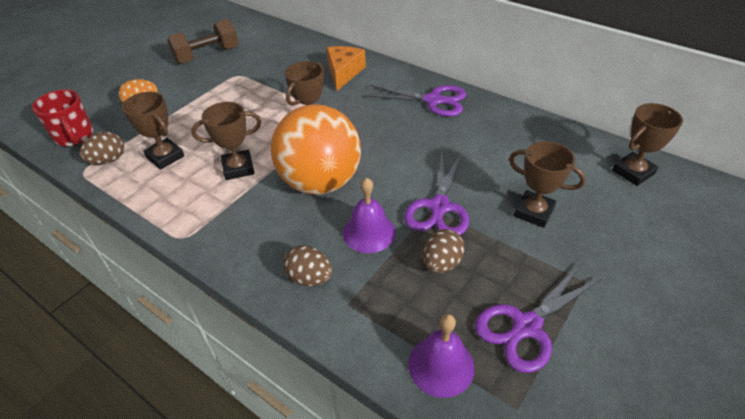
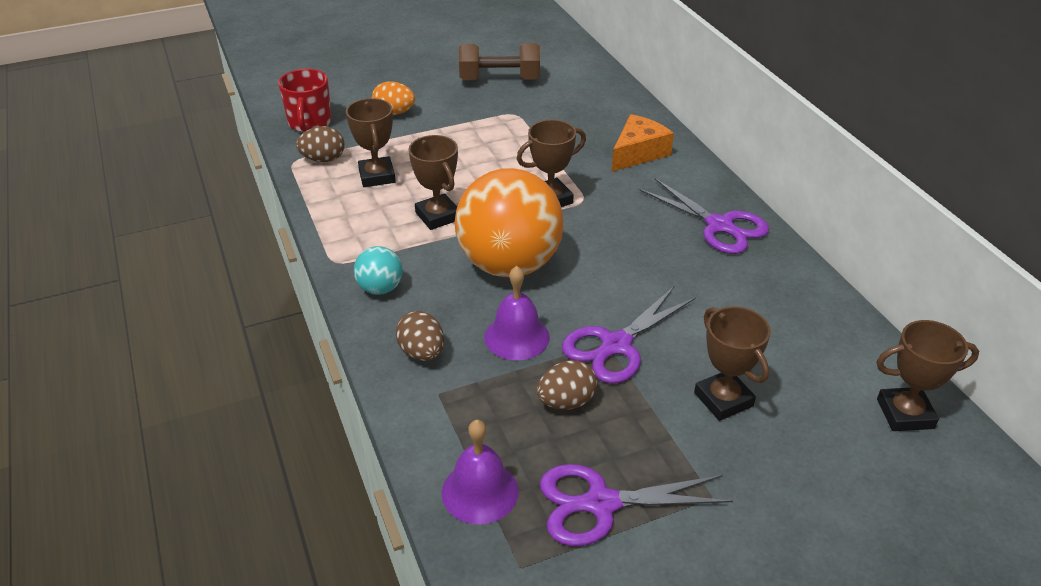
camera: 30 degrees right, 5 degrees down
brown trophy [191,102,261,180] -> brown trophy turned 45 degrees clockwise [409,135,458,230]
none -> turquoise ball [354,246,403,295]

